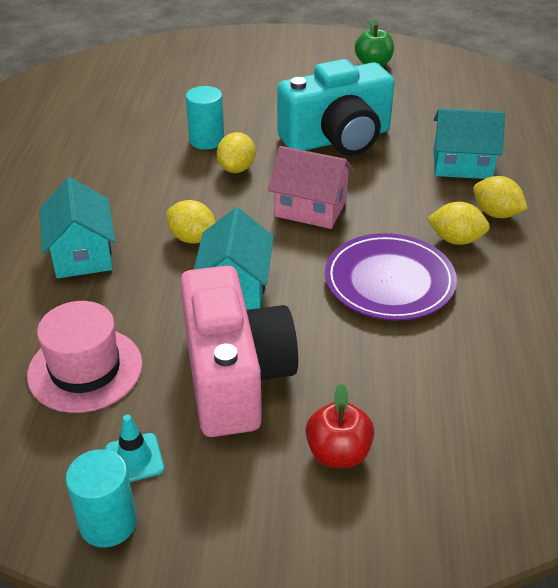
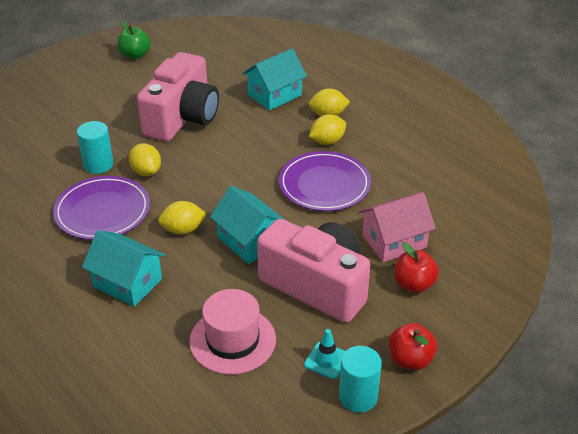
camera: 45 degrees left, 0 degrees up
pink house [268,146,354,229] -> pink house moved to [359,192,436,262]
turquoise camera [277,59,394,156] -> pink camera [137,52,219,141]
none -> purple plate [53,176,150,240]
none -> red apple [389,323,437,370]

